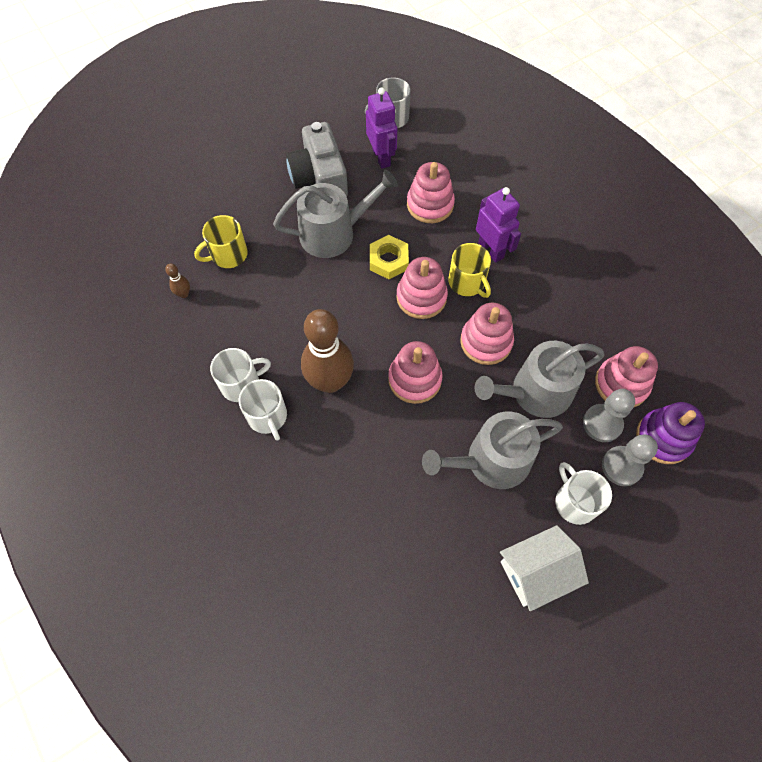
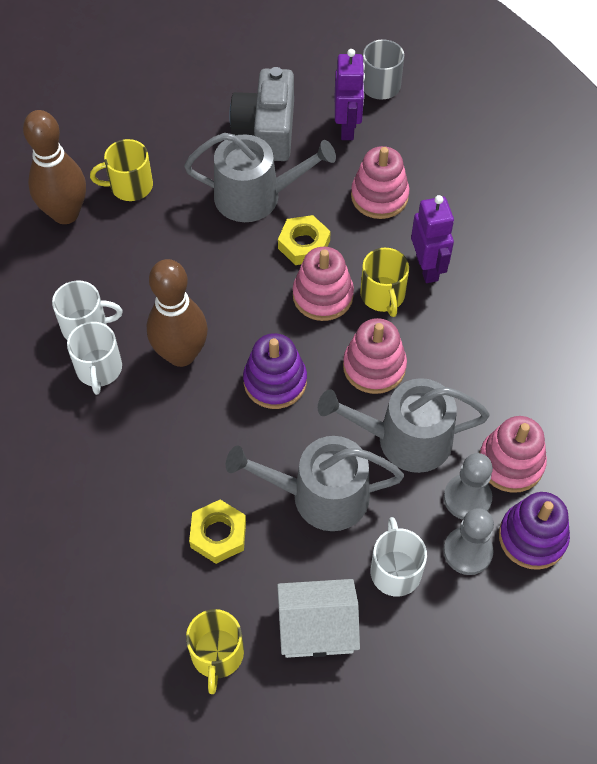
camera: 20 degrees right, 5 degrees down
brown bowling pin [165,264,190,298] -> brown bowling pin [23,110,86,224], size x2.46
pink stacking toy [388,341,443,404] -> purple stacking toy [243,333,307,409]
none -> yellow mug [186,609,244,694]
none -> yellow nut [189,500,246,564]

